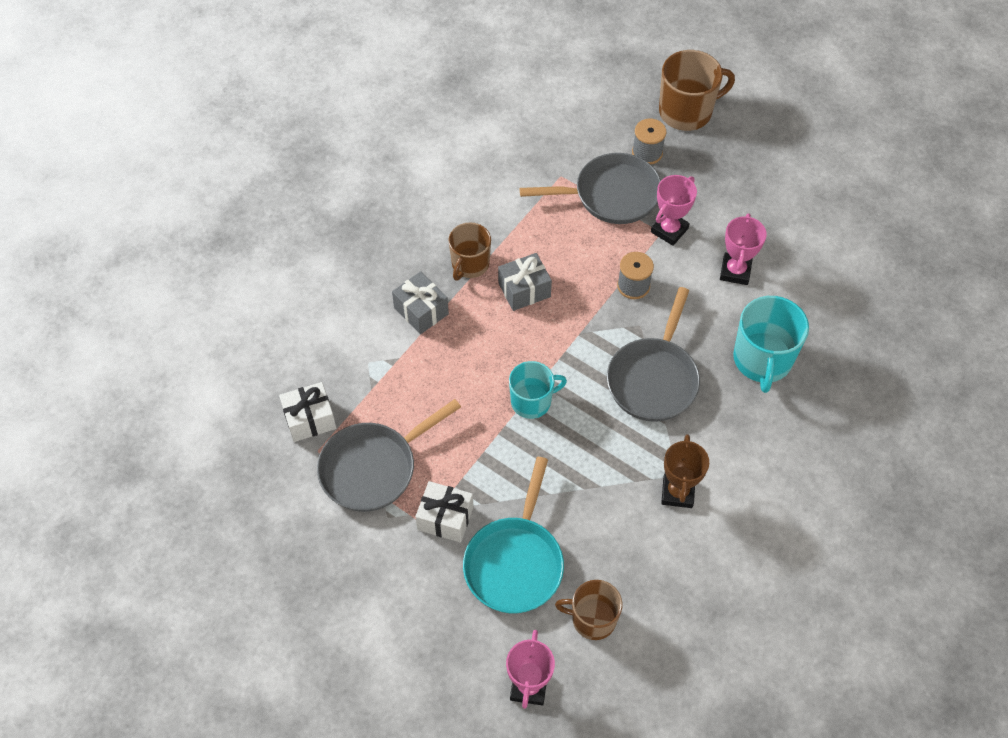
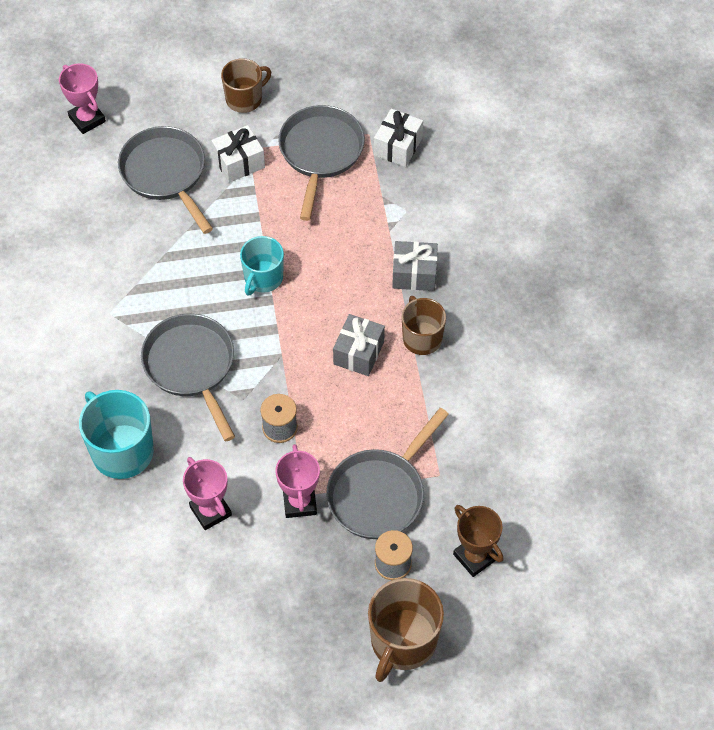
camera: 135 degrees right, 0 degrees up
turquoise pan [463,457,564,613] -> grey pan [118,126,213,234]
brown mug [555,580,623,640] -> brown mug moved to [221,58,271,113]
brown trophy [661,434,709,508] -> brown trophy moved to [453,505,503,577]

